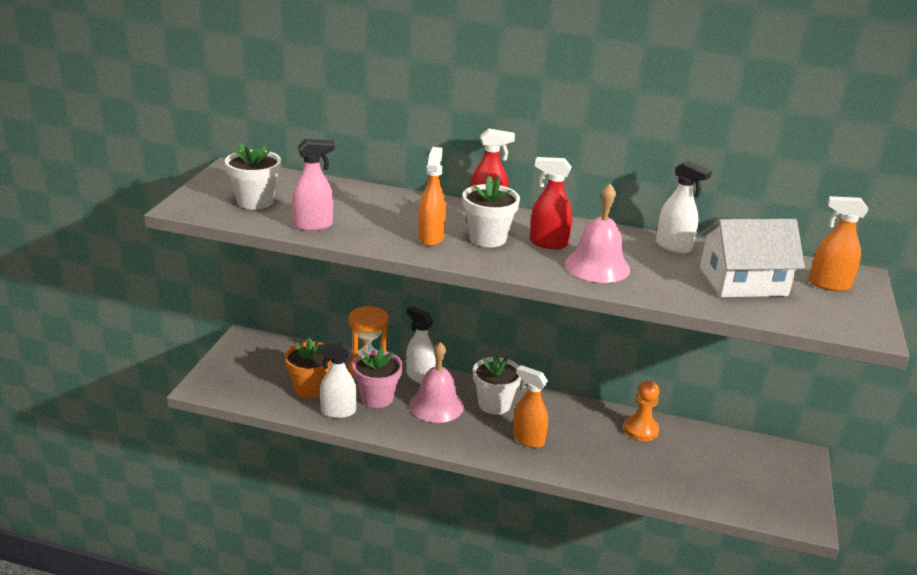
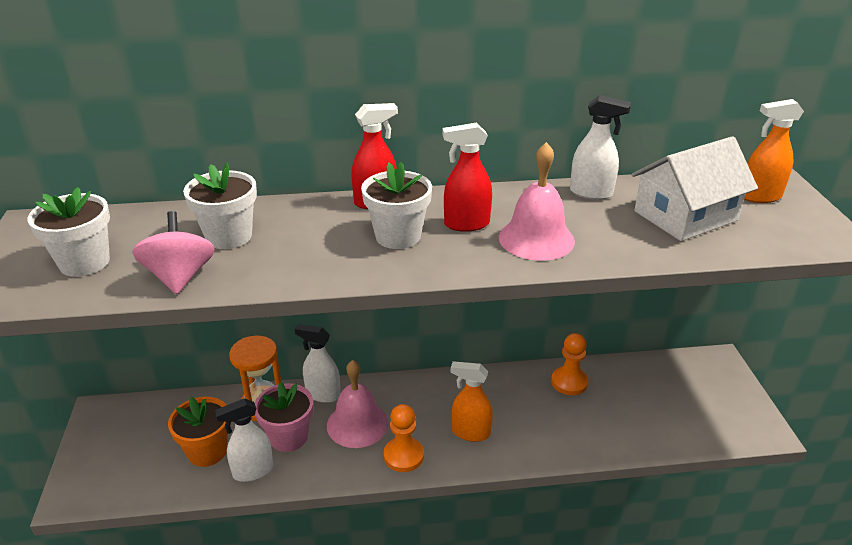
camera: 20 degrees left, 5 degrees up
pink spray bottle [292,139,335,231] -> pink spinning top [132,211,215,294]
orange spray bottle [418,147,446,246] -> none
white flower pot [473,353,522,415] -> white flower pot moved to [183,163,257,249]
none -> orange pawn [383,404,424,472]

